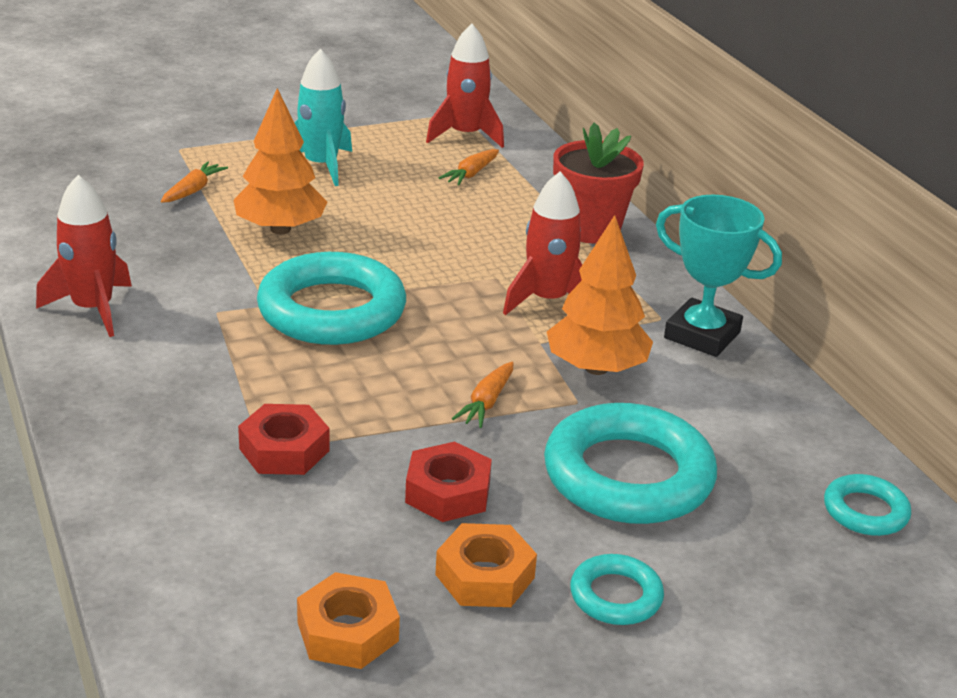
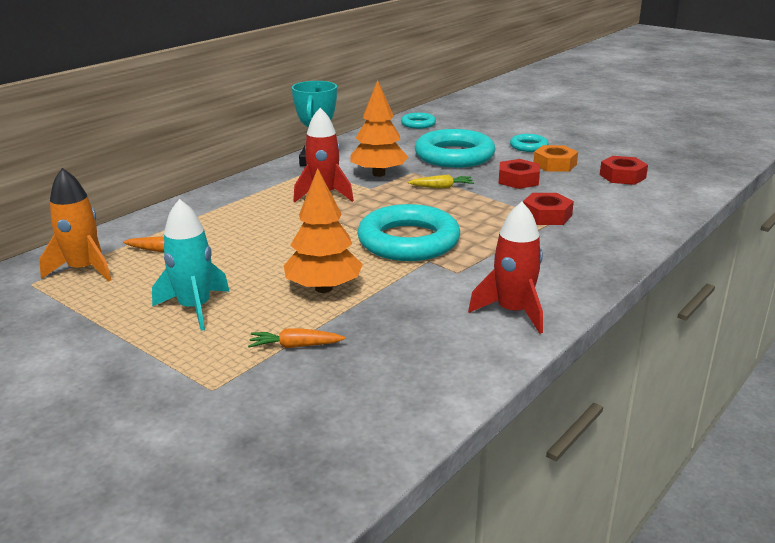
camera: 115 degrees left, 5 degrees down
orange nut [297,572,400,669] -> red nut [600,156,648,185]
red rocket [426,24,504,148] -> orange rocket [39,168,111,281]
orange carrot [452,362,513,428] -> yellow carrot [408,174,474,189]
red flower pot [553,122,644,244] -> none

